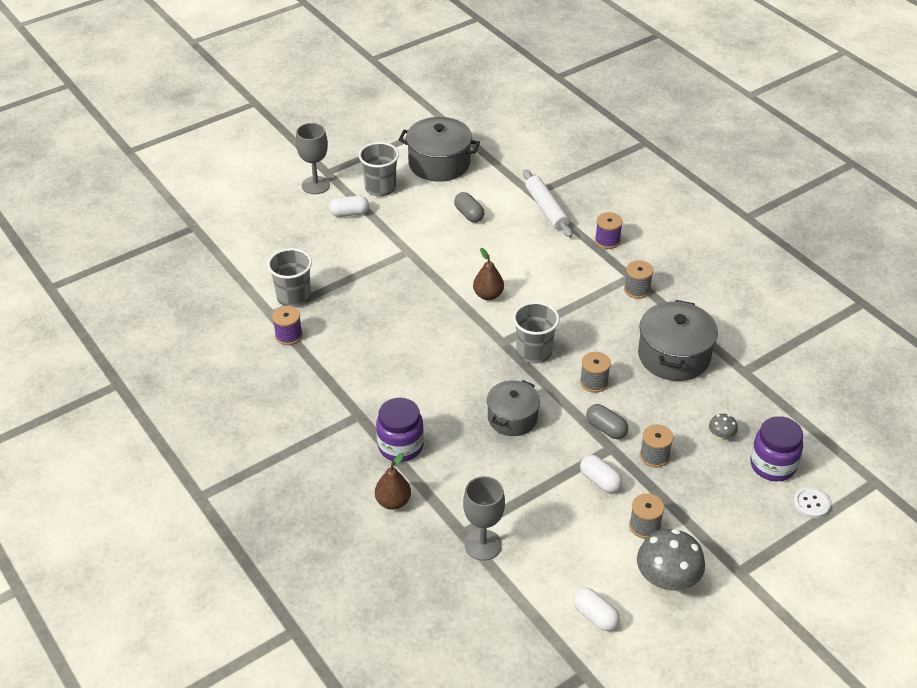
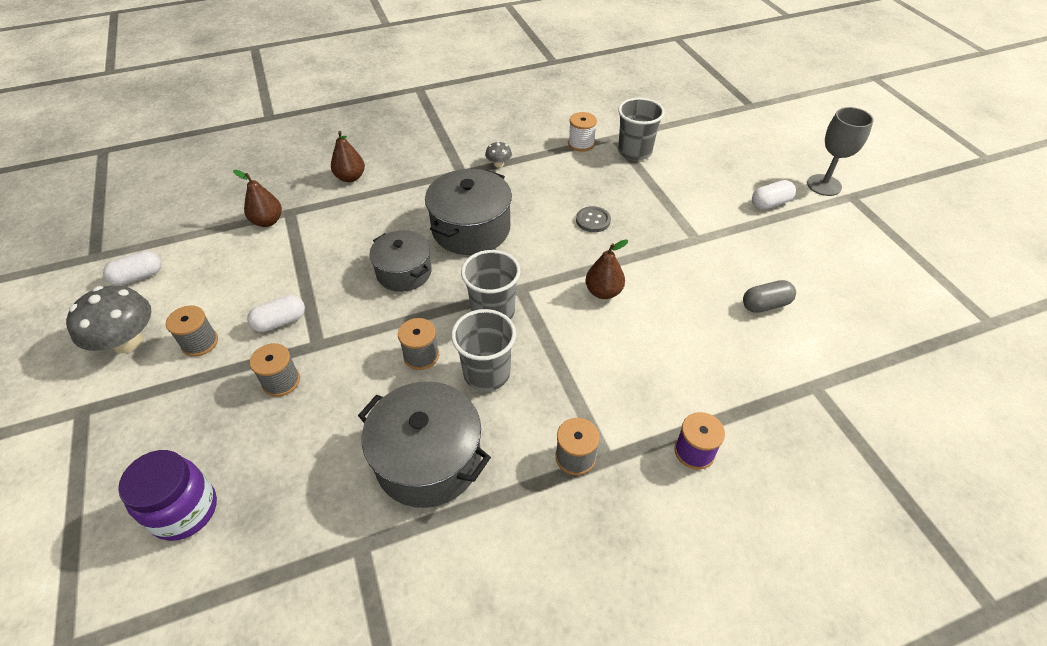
camera: 105 degrees right, 5 degrees up
purple spool [272,306,303,345] -> white spool [568,112,597,152]
white capsule [329,196,369,217] -> white capsule turned 60 degrees clockwise [752,180,796,210]
grey cup [359,142,399,197] -> grey cup moved to [451,309,516,391]
purple jar [376,398,424,462] -> none
grey pot [399,117,480,182] -> grey pot moved to [425,169,512,255]
grey goblet [463,476,505,561] -> brown pear [233,170,282,227]
white rolling pin [523,170,573,238] -> none
grey capsule [586,404,628,439] -> none
grey mushroom [709,414,738,440] -> grey mushroom moved to [485,141,512,168]
white button [793,487,830,518] -> none
none -> grey button [576,206,611,232]

